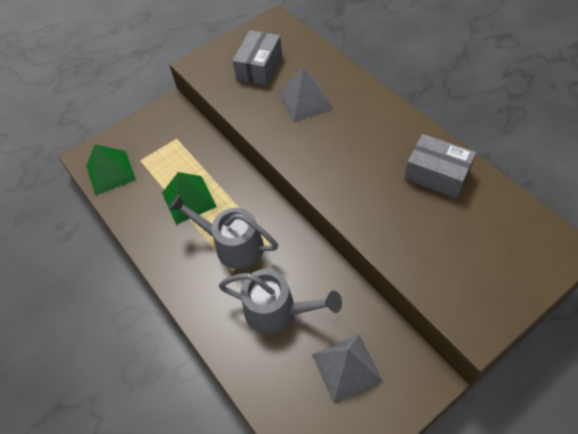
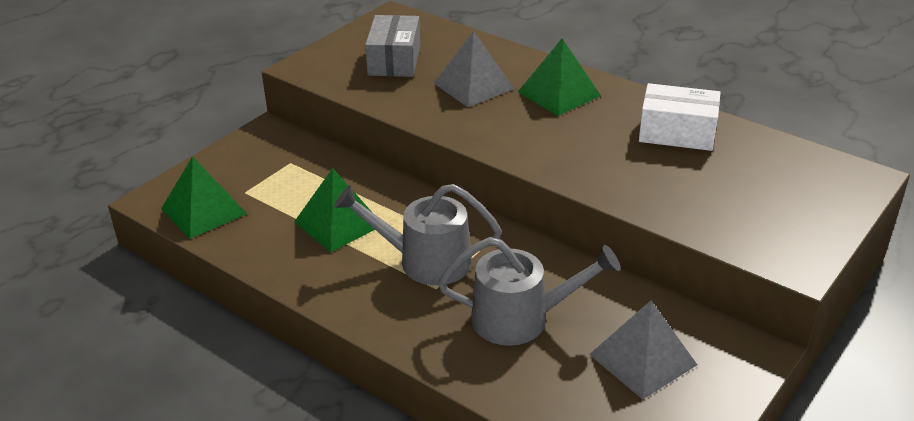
camera: 20 degrees left, 20 degrees down
grey box [404,134,476,199] -> white box [639,83,720,151]
none -> green pyramid [518,38,601,116]

